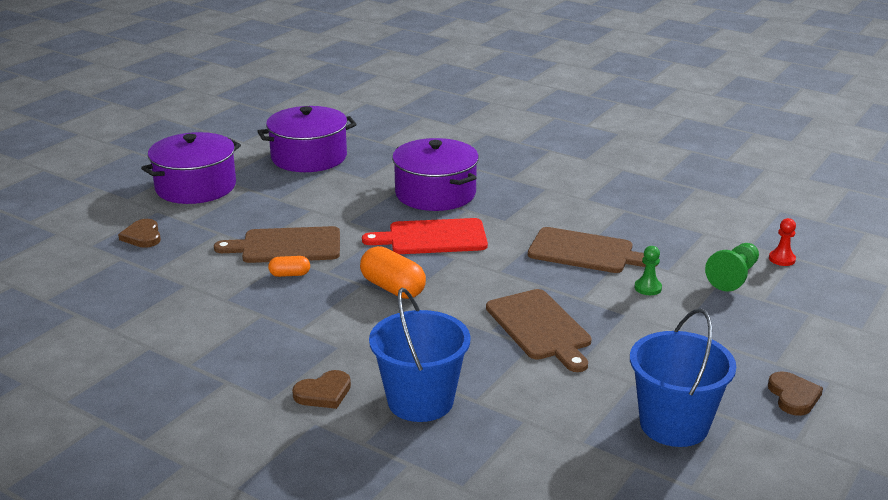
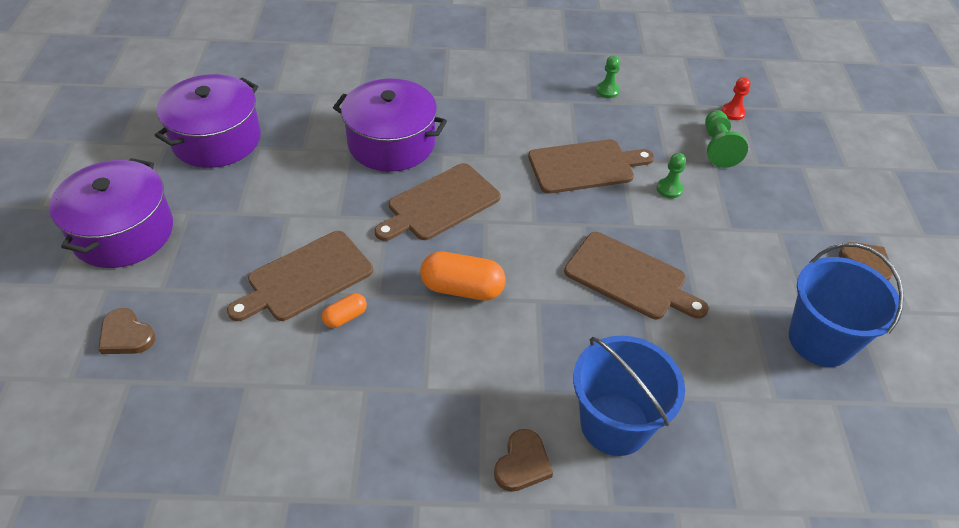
camera: 35 degrees left, 20 degrees up
red cutting board [362,218,488,254] -> brown cutting board [375,163,501,241]
none -> green pawn [596,56,620,98]

